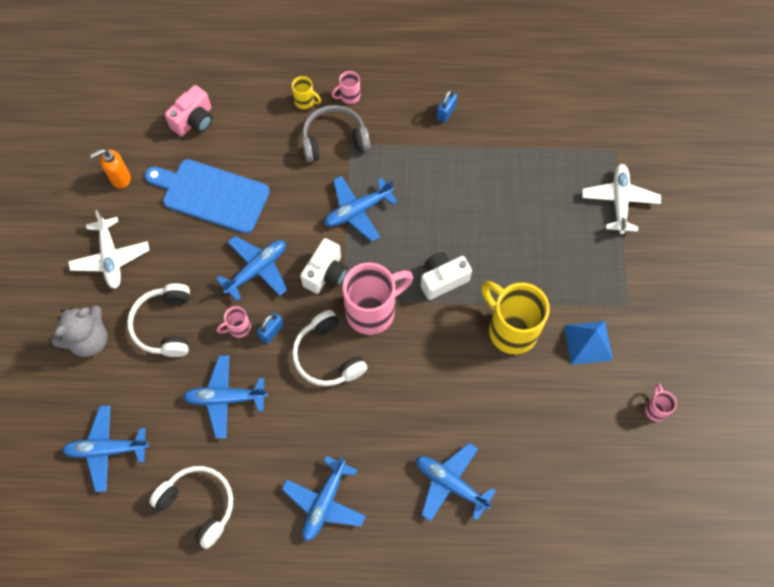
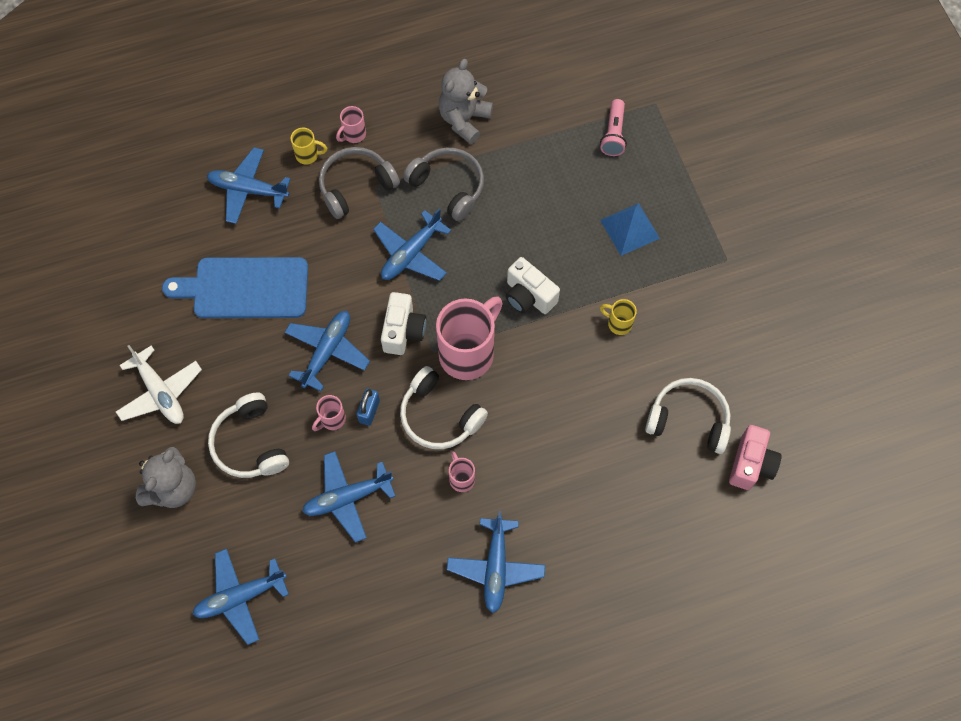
camera: 20 degrees left, 0 degrees up
orange soap dispenser [90,149,131,189] -> none
white headphones [149,466,233,549] -> white headphones moved to [645,378,731,454]
pink camera [165,85,212,136] -> pink camera moved to [729,425,782,490]
blue plane [416,443,496,522] -> blue plane moved to [206,147,291,224]
white camera [421,252,472,300] -> white camera turned 90 degrees counterclockwise [506,257,560,314]
blue padlock [436,89,457,123] -> grey teddy bear [439,59,493,144]
yellow mug [481,281,550,354] -> yellow mug [600,299,637,335], size x0.45
blue pyramid [564,321,613,365] -> blue pyramid moved to [600,203,660,256]
white plane [582,164,661,234] -> none
pink mug [645,384,677,421] -> pink mug moved to [449,451,475,492]
none -> grey headphones [403,147,484,221]
none -> pink flashlight [600,99,627,156]

